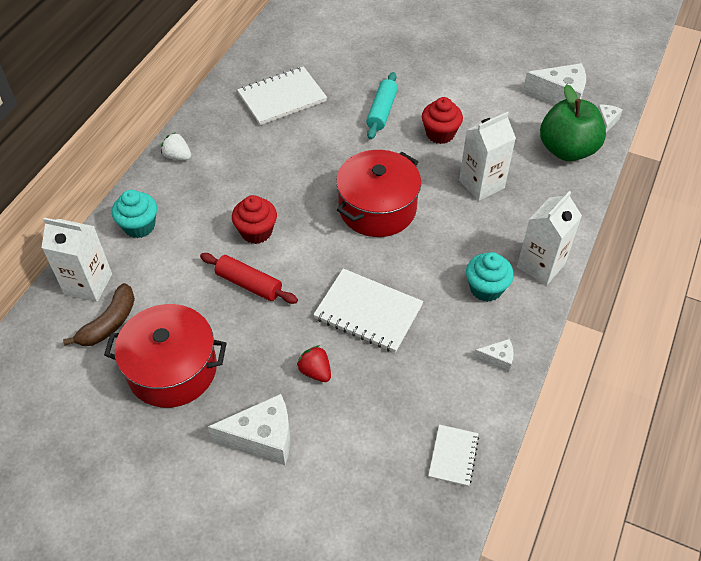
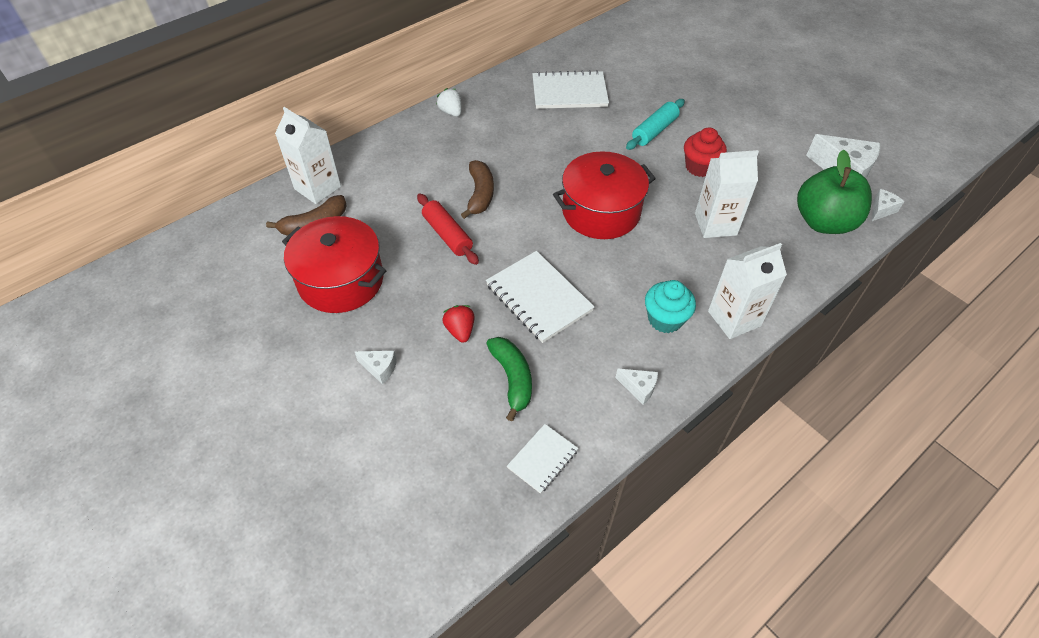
camera: 25 degrees right, 0 degrees up
turquoise cupcake [112,190,157,238] -> none
white cheese [208,394,290,465] -> white cheese [354,350,397,384], size x0.51
red cupcake [232,195,277,244] -> brown banana [461,160,494,219]
none -> green banana [486,337,532,422]

